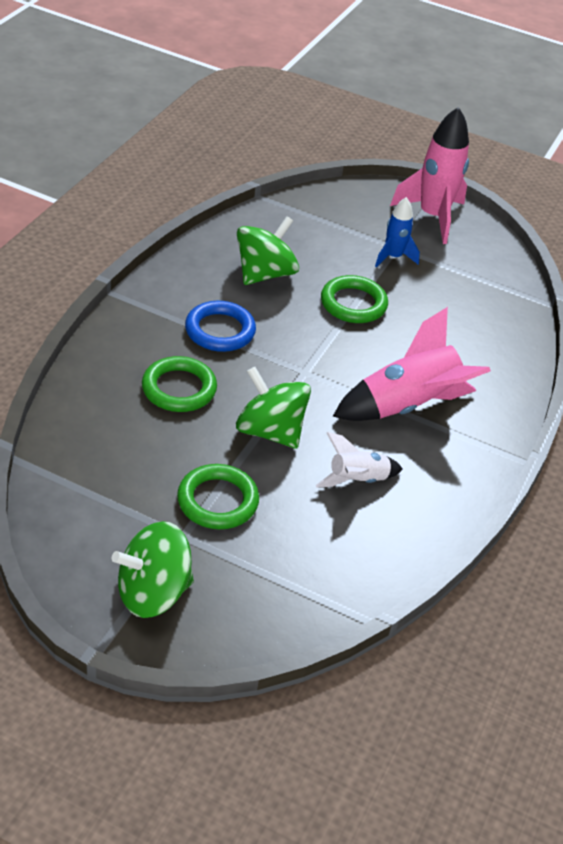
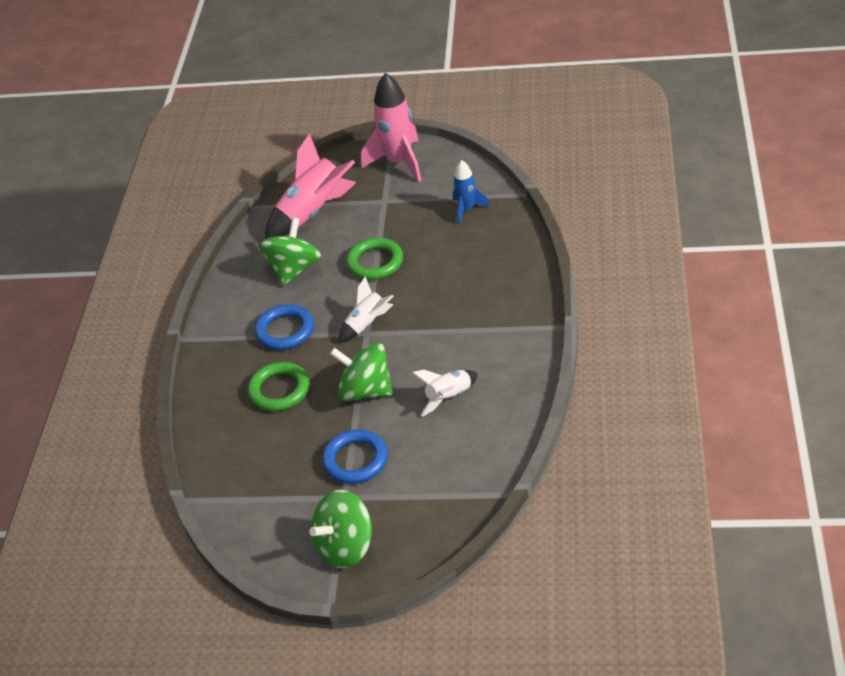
camera: 10 degrees left, 0 degrees up
green ring [177,464,259,529] -> blue ring [322,429,388,484]
pink rocket [333,307,491,421] -> pink rocket moved to [265,133,356,239]
blue rocket [375,197,420,268] -> blue rocket moved to [453,160,490,224]
none -> white rocket [338,276,394,343]

